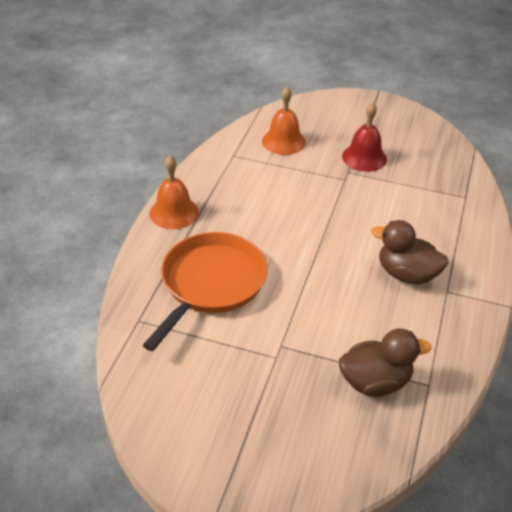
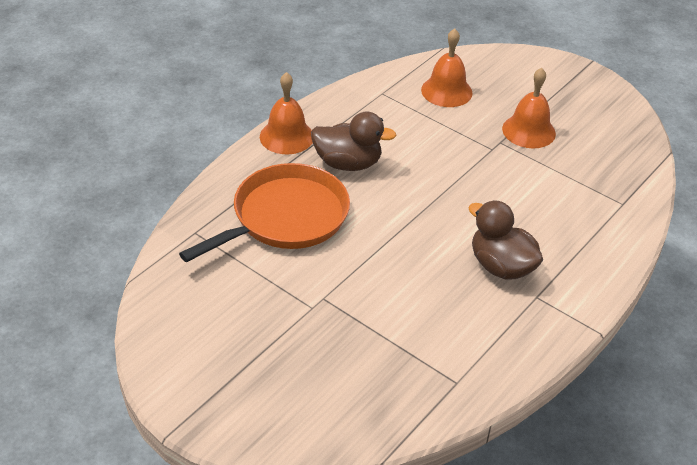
camera: 20 degrees right, 0 degrees up
brown duck [339,329,431,397] -> brown duck moved to [311,112,397,171]
red bell [342,102,387,172] -> orange bell [502,68,556,148]

